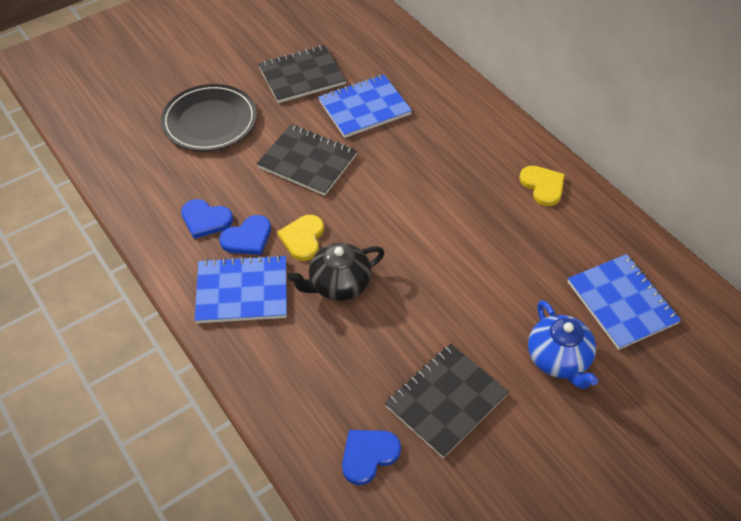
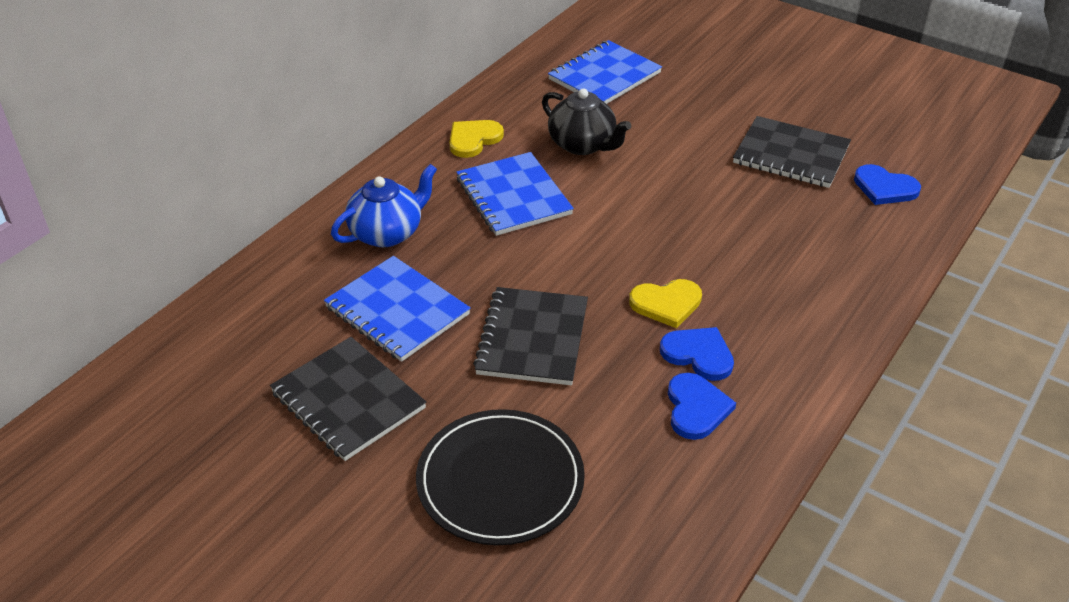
camera: 110 degrees left, 10 degrees down
blue notebook [195,255,287,323] -> blue notebook moved to [456,152,574,236]
black teapot [287,243,385,301] -> black teapot moved to [542,89,631,155]
blue teapot [528,300,598,389] -> blue teapot moved to [331,164,437,247]

